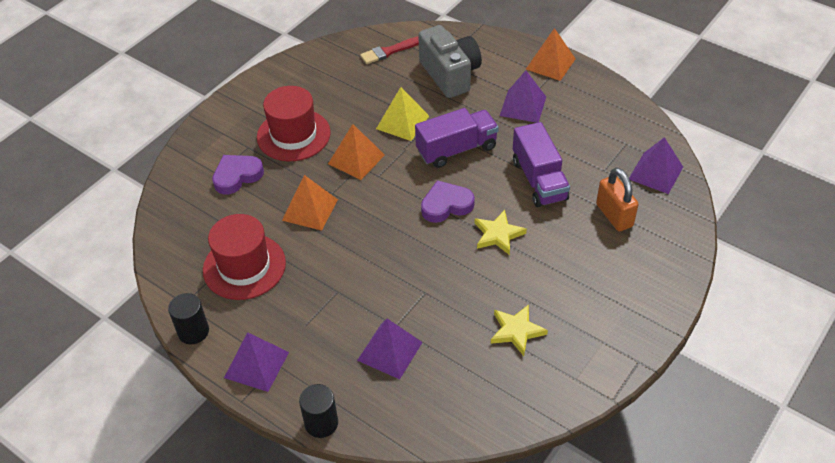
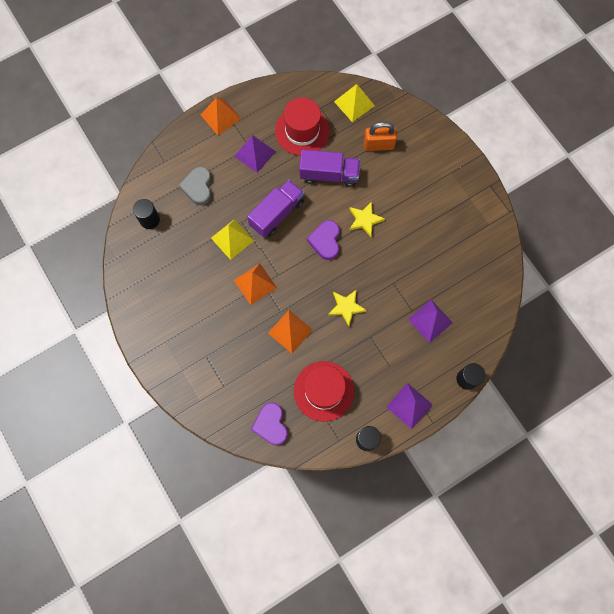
camera: 70 degrees left, 25 degrees up
purple heart [212,155,264,195] -> purple heart moved to [251,402,288,445]
red hat [257,86,331,161] -> red hat moved to [275,97,330,156]
red brush [360,37,419,64] -> black cylinder [133,199,160,229]
purple truck [415,108,499,168] -> purple truck turned 45 degrees clockwise [247,180,304,238]
grey camera [418,25,482,98] -> grey heart [179,167,211,205]
yellow star [491,305,548,356] -> yellow star moved to [328,289,367,326]
purple pyramid [629,137,683,194] -> yellow pyramid [334,84,375,122]

